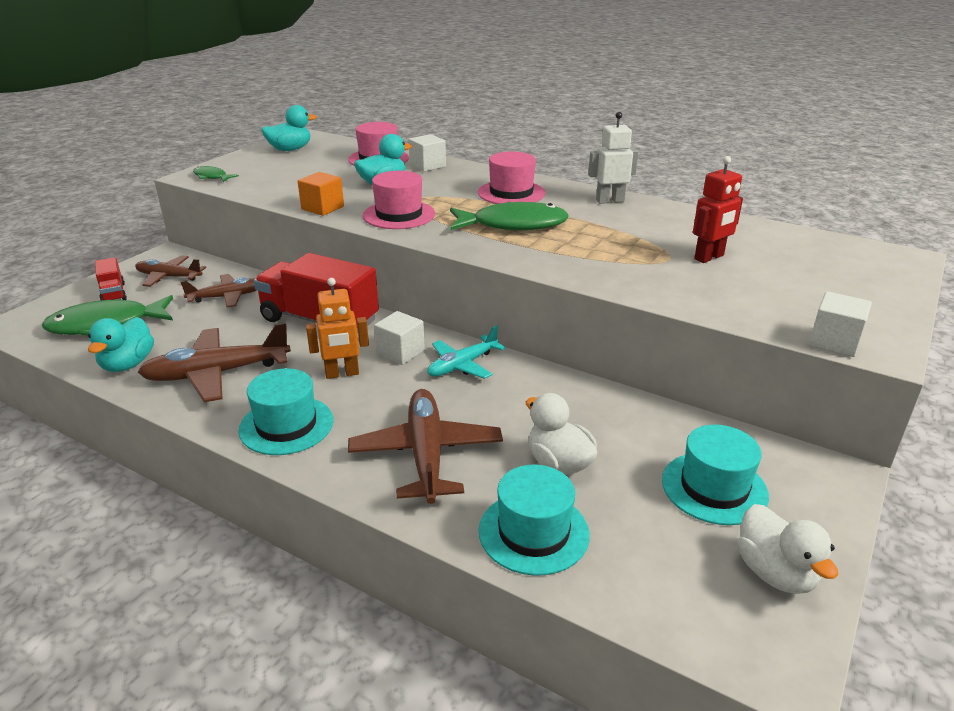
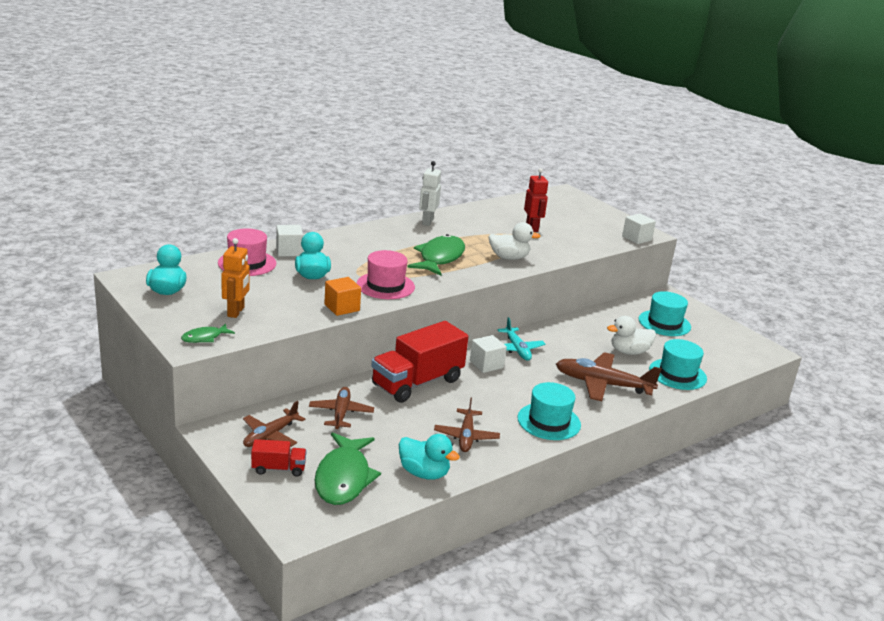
camera: 70 degrees left, 5 degrees down
brown plane [138,322,291,402] -> brown plane [434,398,500,452], size x0.63
orange robot [306,278,369,379] -> orange robot moved to [221,238,250,318]
pink hat [478,152,545,204] -> none
white duck [737,504,838,594] -> white duck moved to [488,222,540,260]

